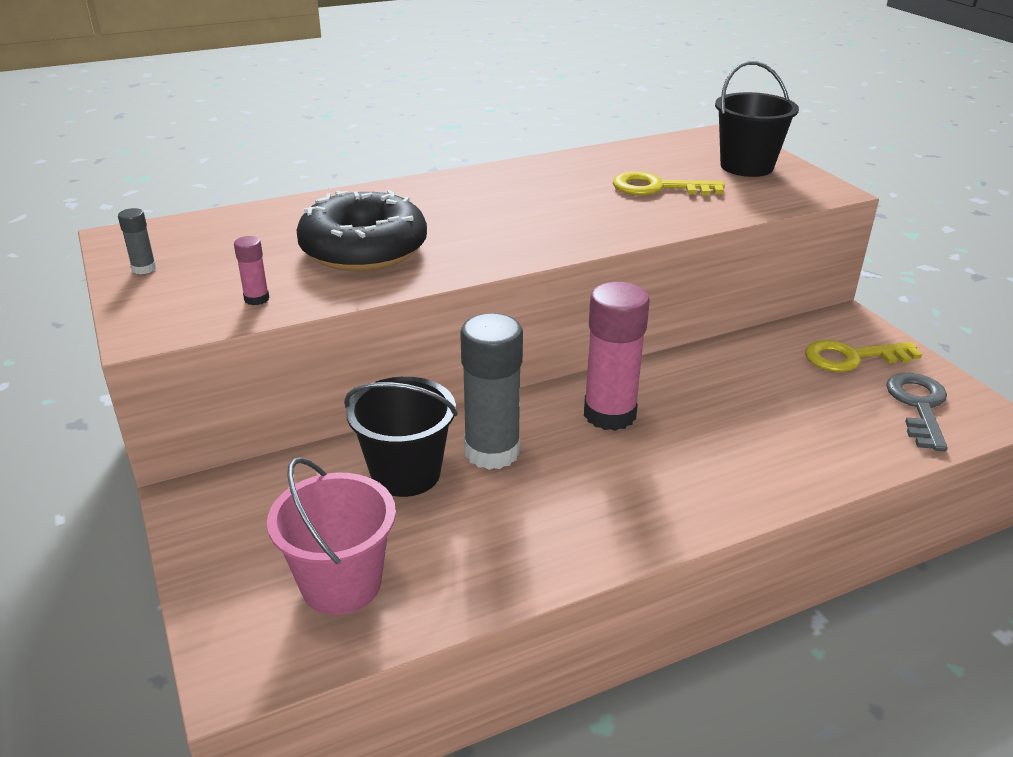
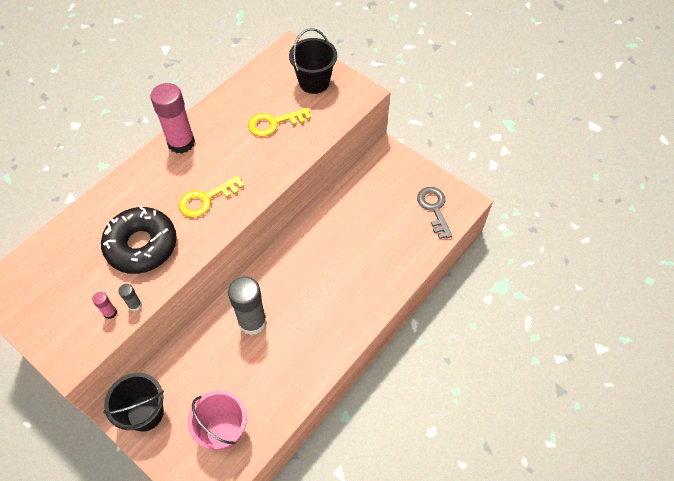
camera: 25 degrees left, 25 degrees up
grey glue stick [118,208,156,274] -> grey glue stick moved to [118,284,142,311]
black bucket [344,377,458,497] -> black bucket moved to [103,373,164,432]
pink glue stick [584,282,650,431] -> pink glue stick moved to [150,83,195,154]
yellow key [805,340,922,372] -> yellow key moved to [179,175,244,218]

